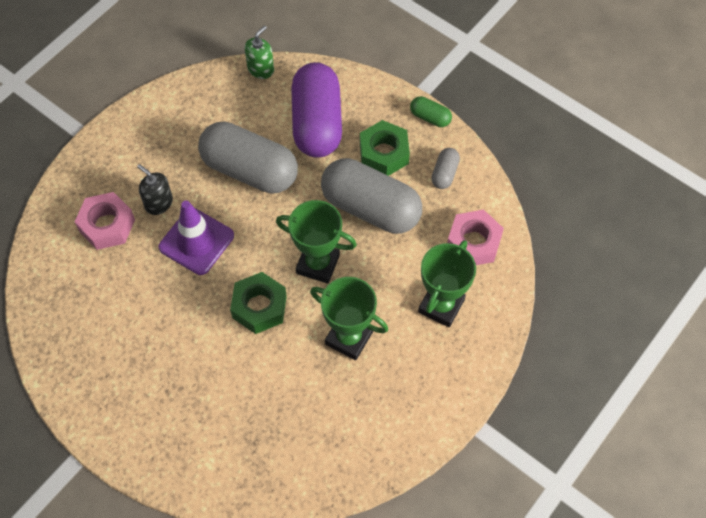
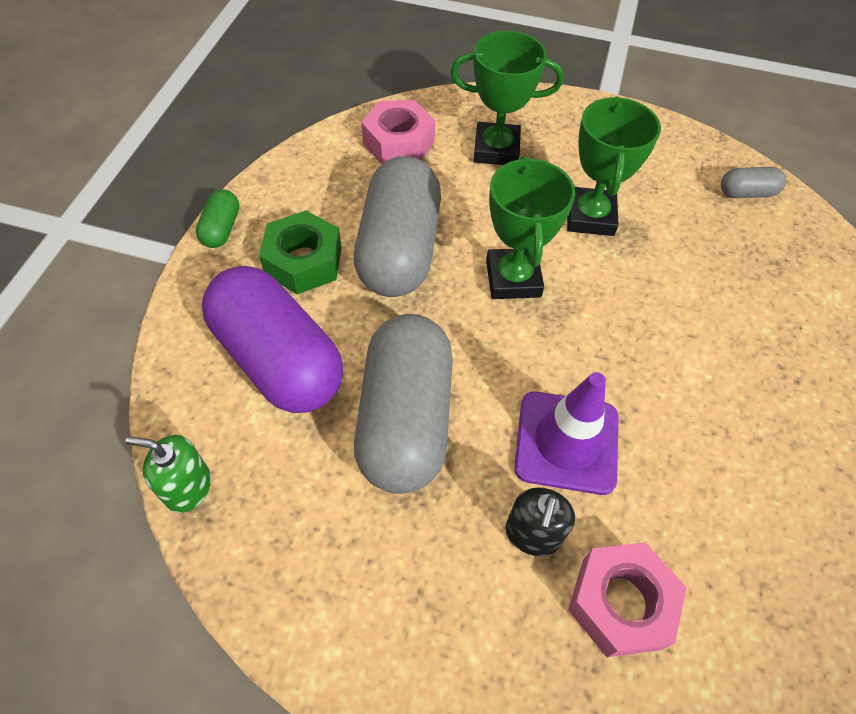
camera: 115 degrees left, 5 degrees down
green nut [230,272,287,334] -> none
purple capsule [291,62,342,158] -> purple capsule turned 75 degrees clockwise [202,266,343,413]
grey capsule [431,148,460,189] -> grey capsule moved to [721,167,786,198]

